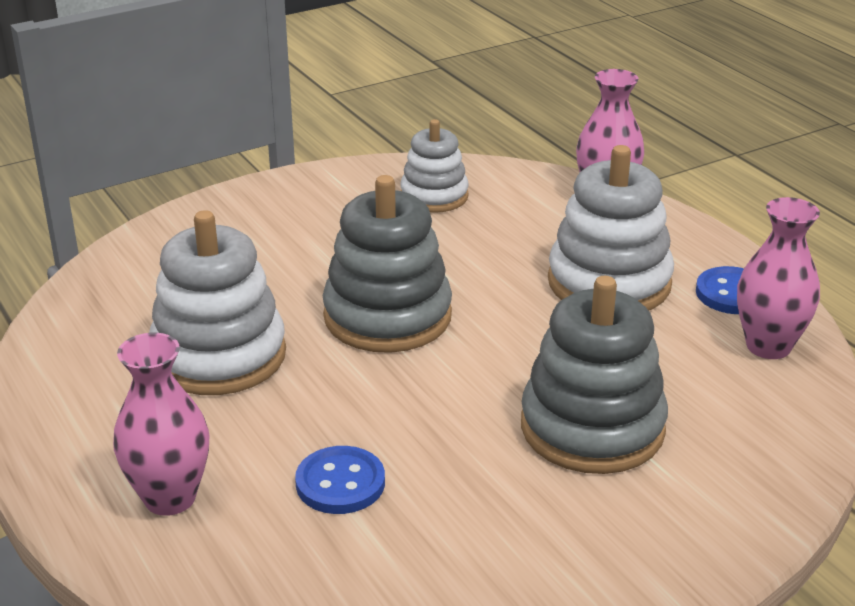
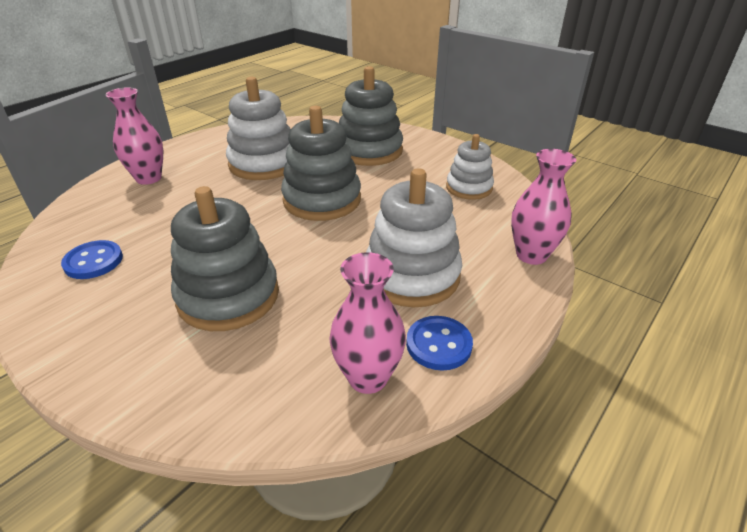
camera: 70 degrees right, 5 degrees up
blue button [295,446,385,514] -> blue button moved to [61,240,123,279]
none -> grey stacking toy [339,66,403,166]

